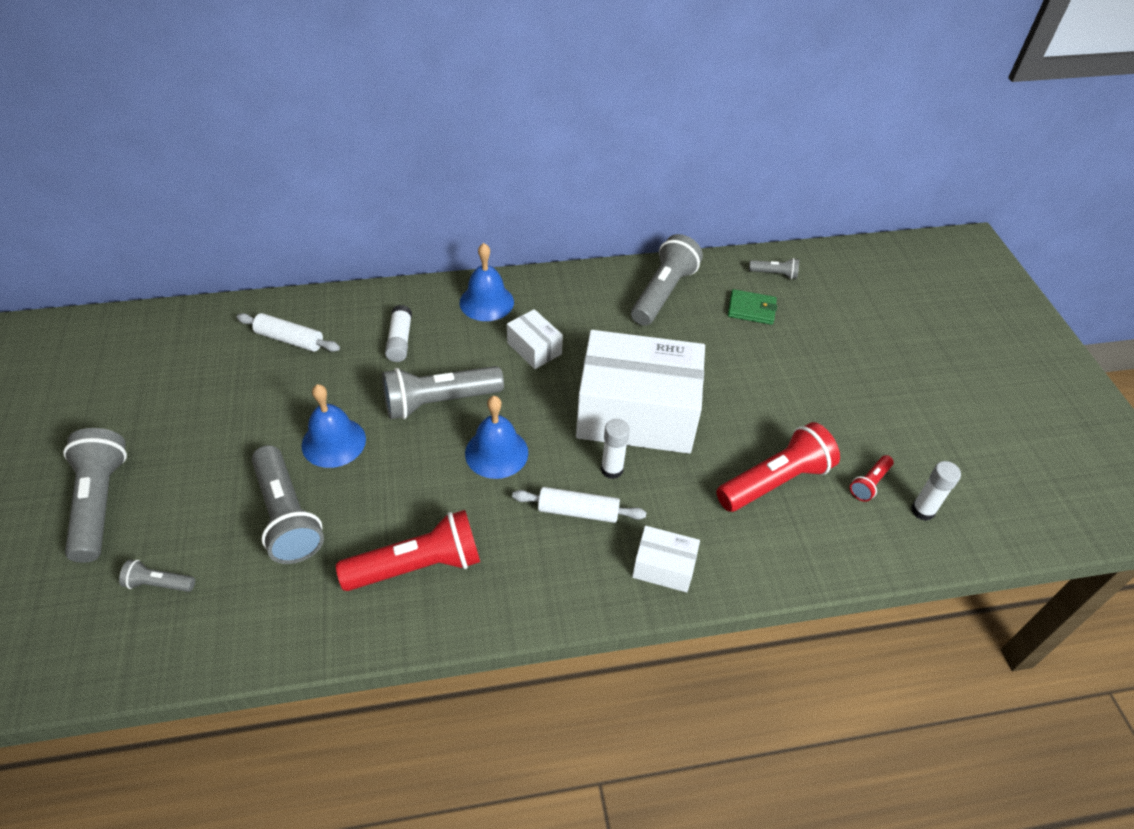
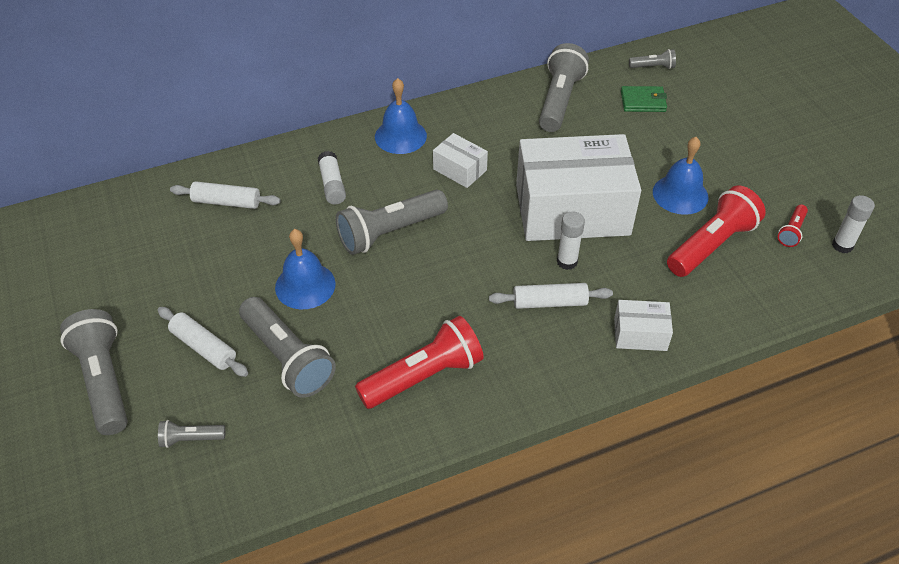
camera: 10 degrees left, 0 degrees up
blue bell [465,396,528,479] -> blue bell moved to [653,137,709,215]
none -> white rolling pin [158,307,248,377]

